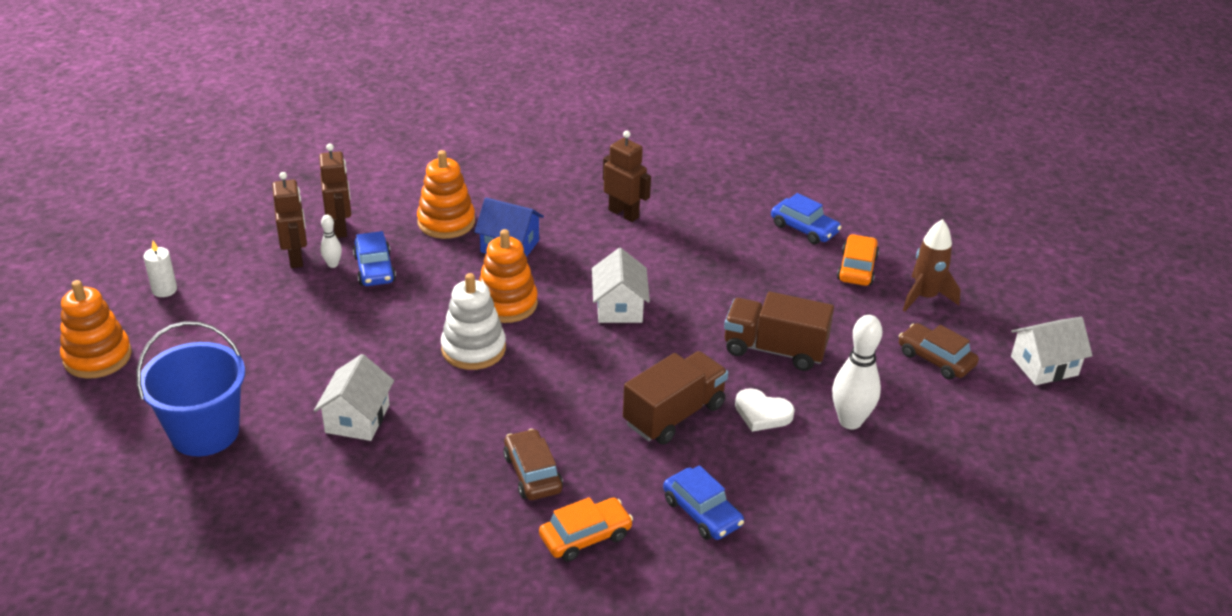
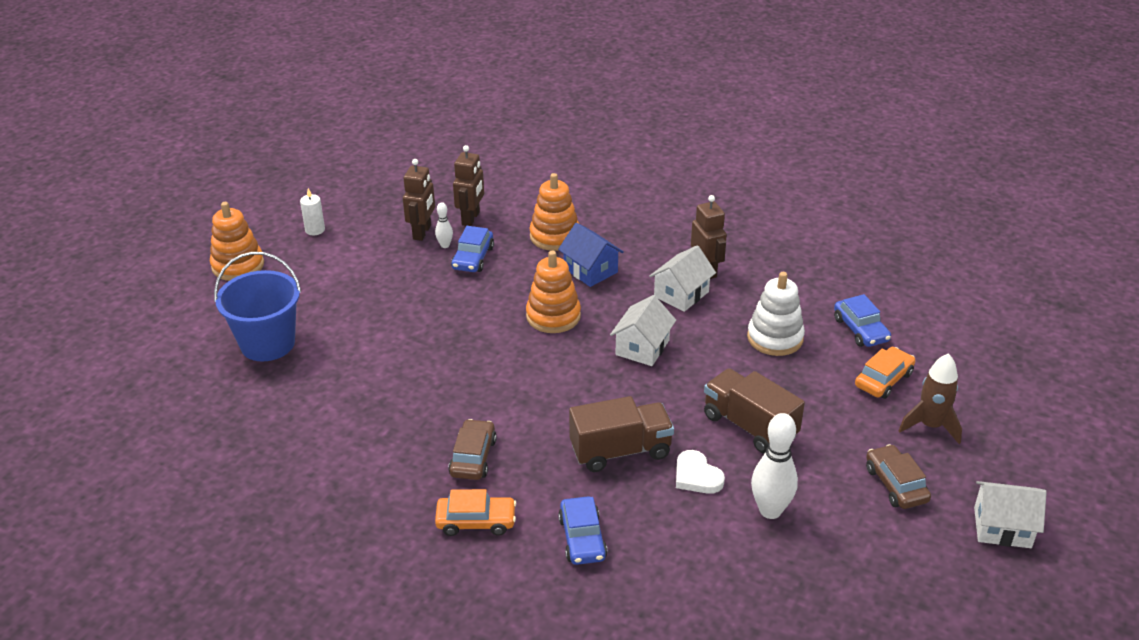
camera: 30 degrees right, 0 degrees up
white house [314,354,394,441] -> white house moved to [649,245,716,312]
white stacking toy [441,273,506,370] -> white stacking toy moved to [747,272,805,356]

